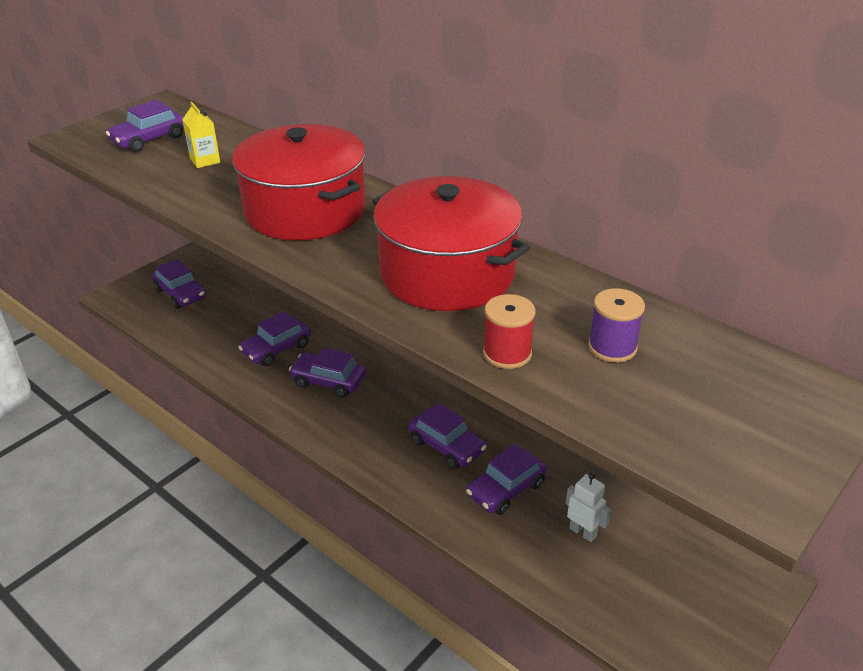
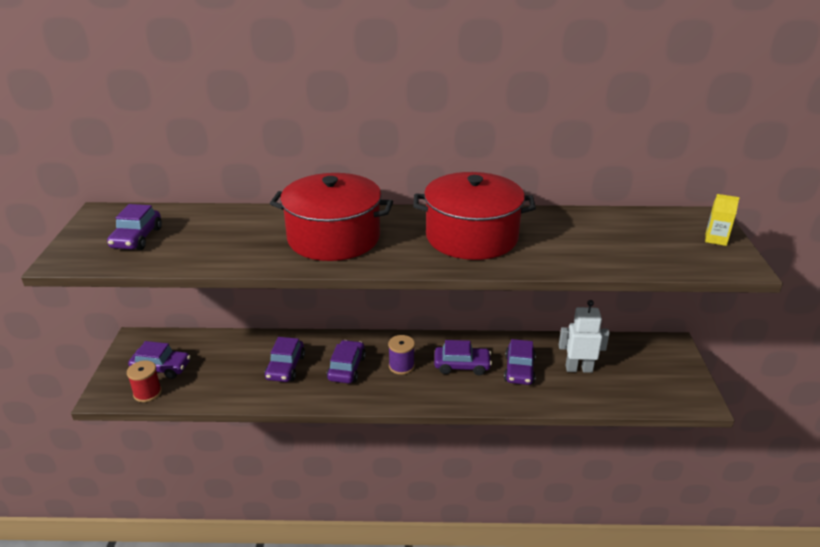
camera: 40 degrees left, 5 degrees down
yellow carton [182,102,220,168] -> yellow carton moved to [705,194,740,246]
purple car [289,348,366,398] -> purple car turned 120 degrees clockwise [327,340,366,383]
red spool [483,294,536,369] -> red spool moved to [127,360,162,402]
white robot [566,473,611,542] -> white robot [559,300,610,373], size x1.52
purple spool [588,288,645,362] -> purple spool moved to [388,335,415,375]

